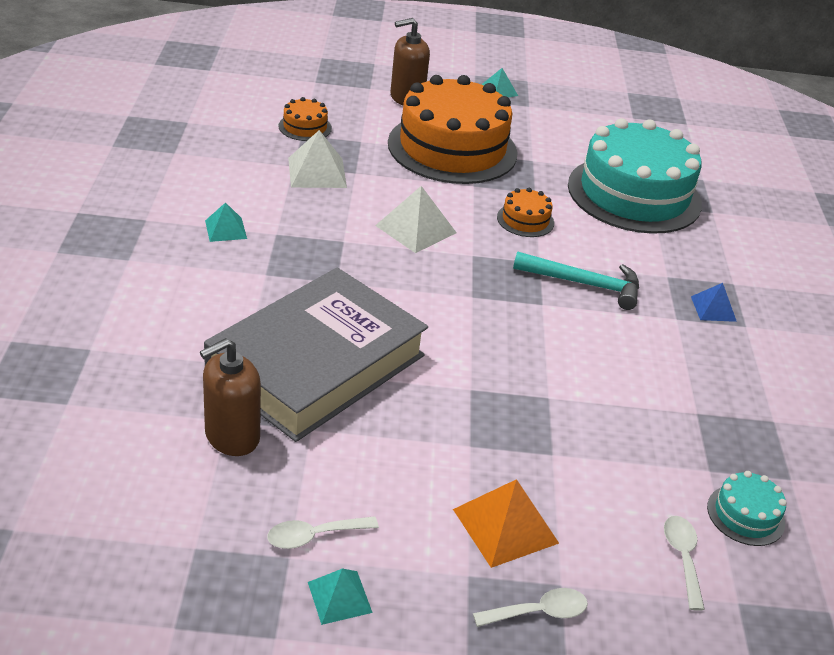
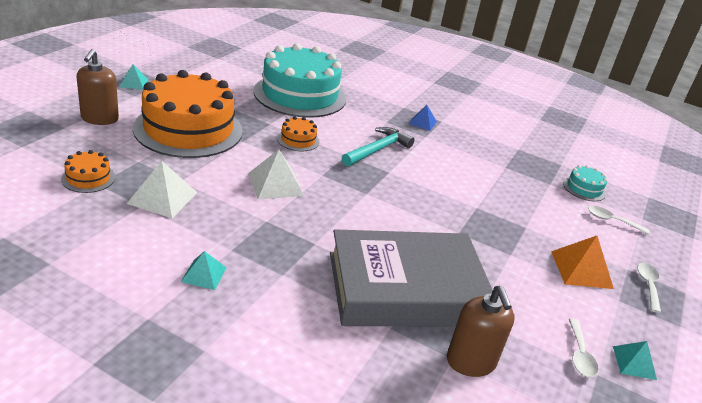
camera: 65 degrees left, 5 degrees down
grey book [204,268,428,442] -> grey book turned 75 degrees counterclockwise [330,229,493,327]

